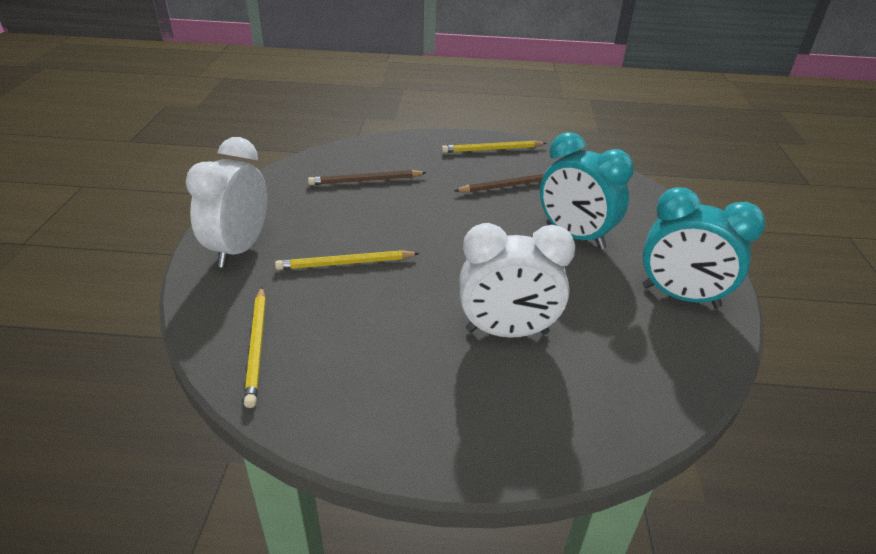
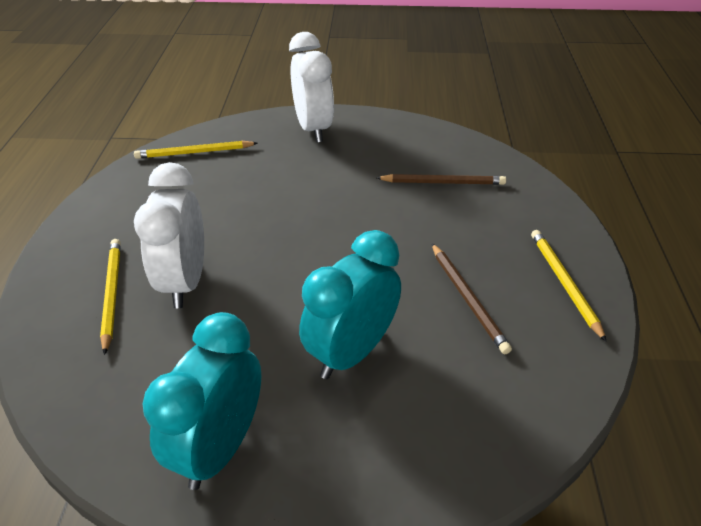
camera: 90 degrees right, 5 degrees up
white clock [186,137,267,268] -> white clock turned 60 degrees clockwise [289,32,334,143]
yellow pencil [275,250,420,270] -> yellow pencil moved to [100,239,121,355]
brown pencil [308,170,427,185] -> brown pencil turned 105 degrees clockwise [377,174,506,185]

